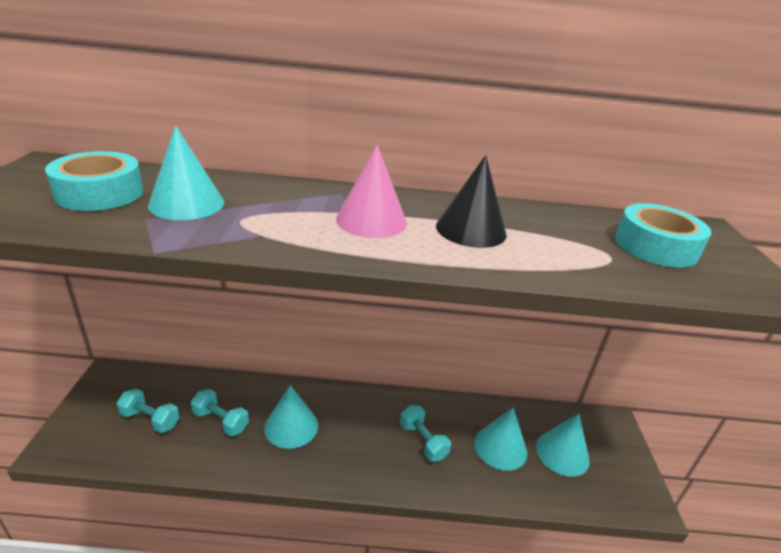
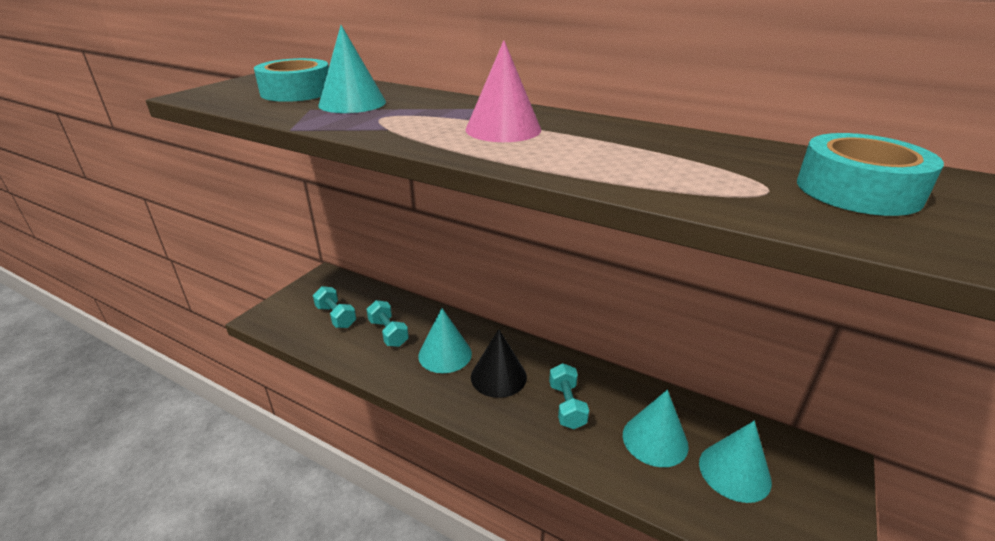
camera: 30 degrees right, 0 degrees up
black cone [436,155,507,248] -> black cone moved to [471,329,527,398]

